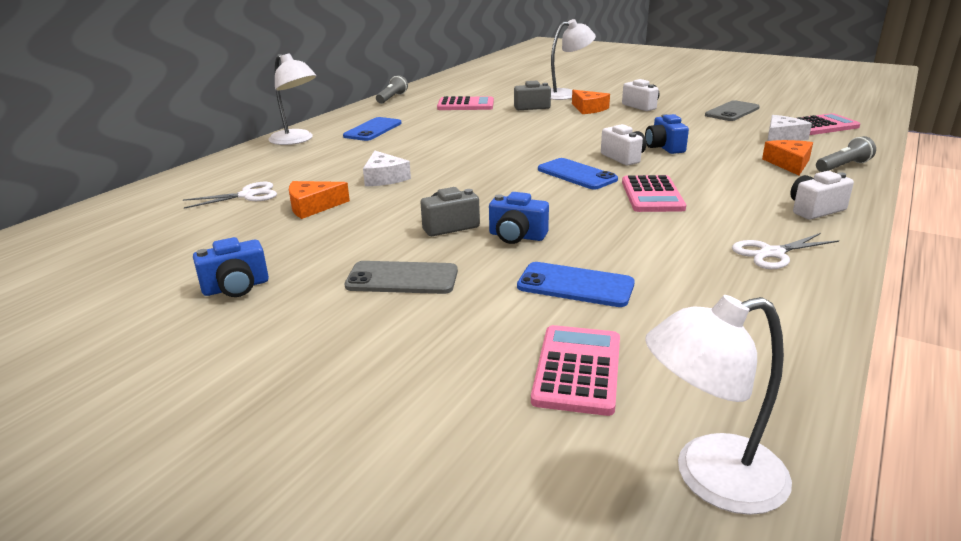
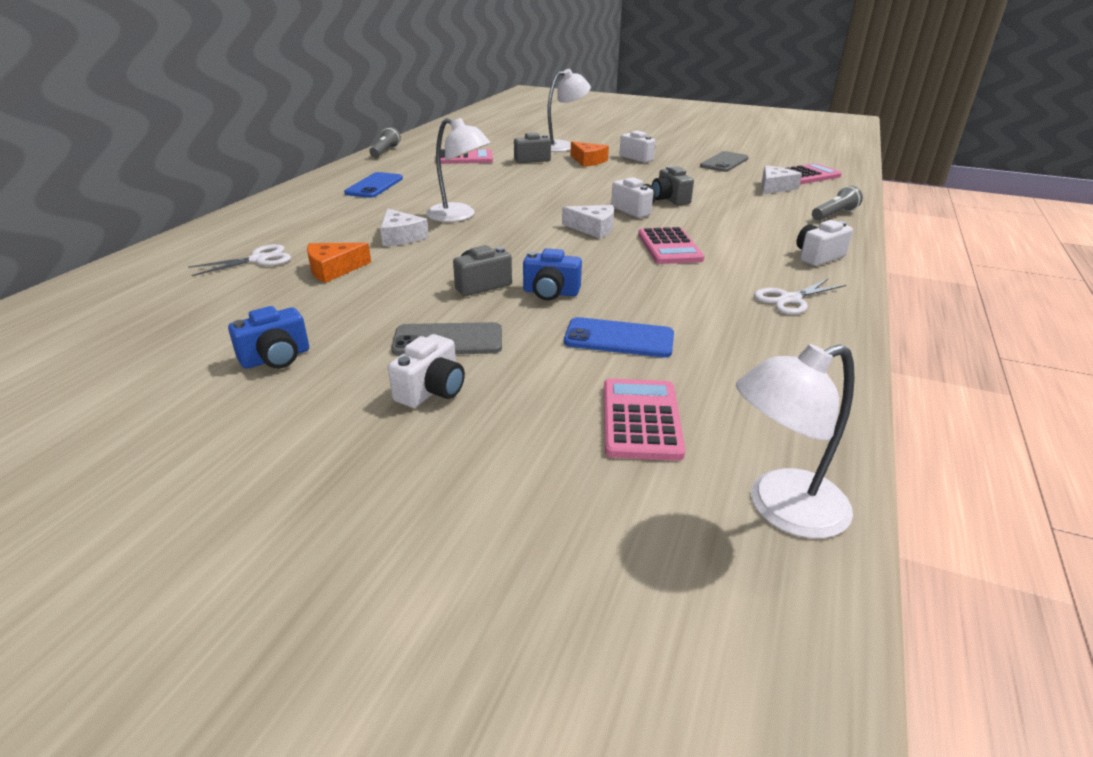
camera: 10 degrees left, 5 degrees up
white lamp [268,54,317,145] -> white lamp moved to [426,118,491,222]
blue phone [538,158,618,189] -> white cheese [562,205,614,239]
blue camera [645,114,689,154] -> grey camera [652,166,694,205]
orange cheese [762,140,813,175] -> none
none -> white camera [388,334,465,408]

